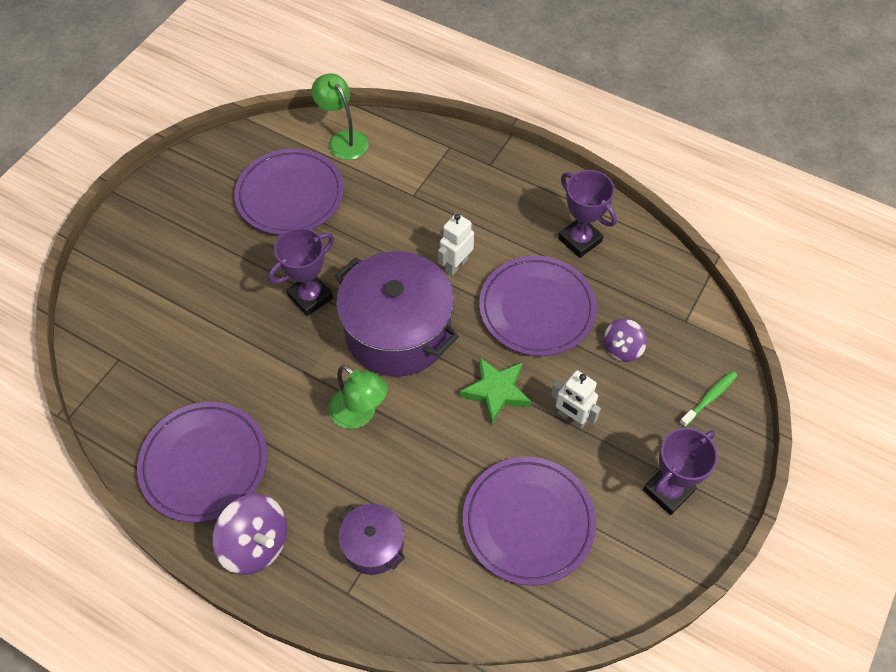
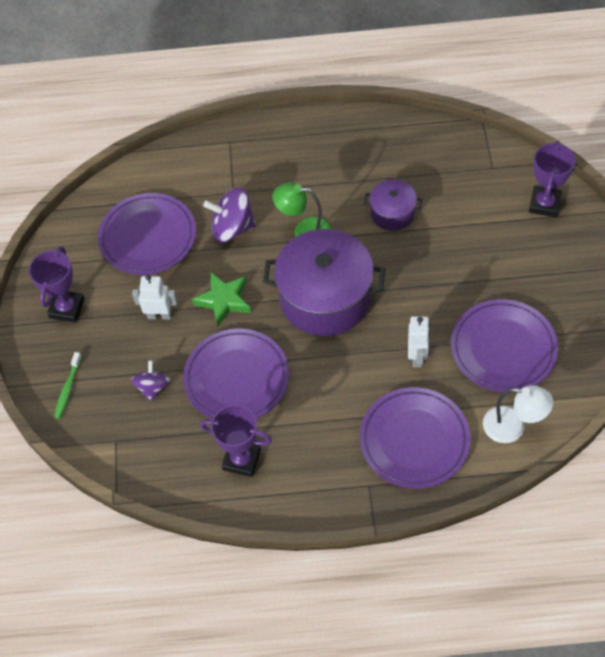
camera: 150 degrees right, 0 degrees up
purple plate [137,402,267,522] -> purple plate moved to [360,387,471,489]
purple spinning top [212,494,287,575] -> purple spinning top moved to [203,187,256,242]
purple trophy [268,228,334,316] -> purple trophy moved to [529,141,576,217]
green lamp [311,73,369,160] -> white lamp [483,385,554,443]
purple pot [338,504,405,575] -> purple pot moved to [364,180,422,231]
white robot [438,213,474,276] -> white robot moved to [408,316,430,368]

